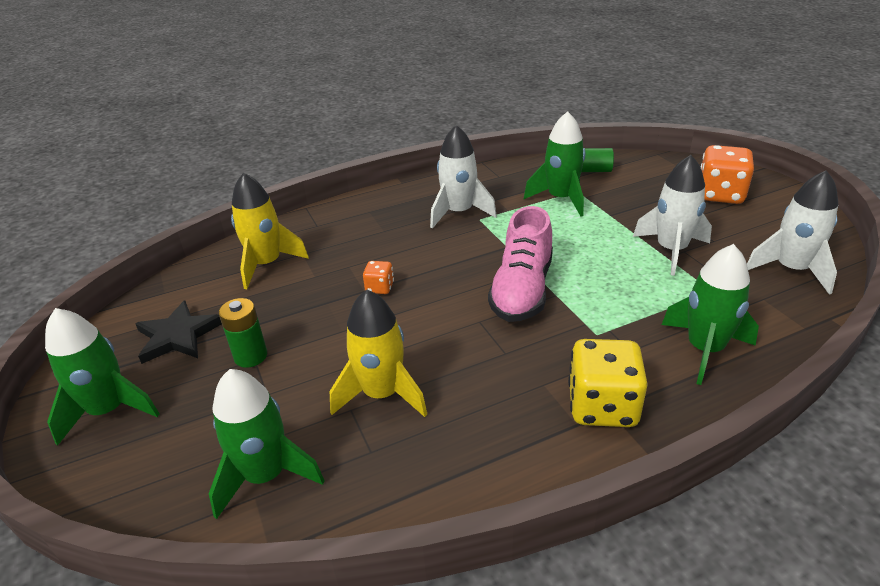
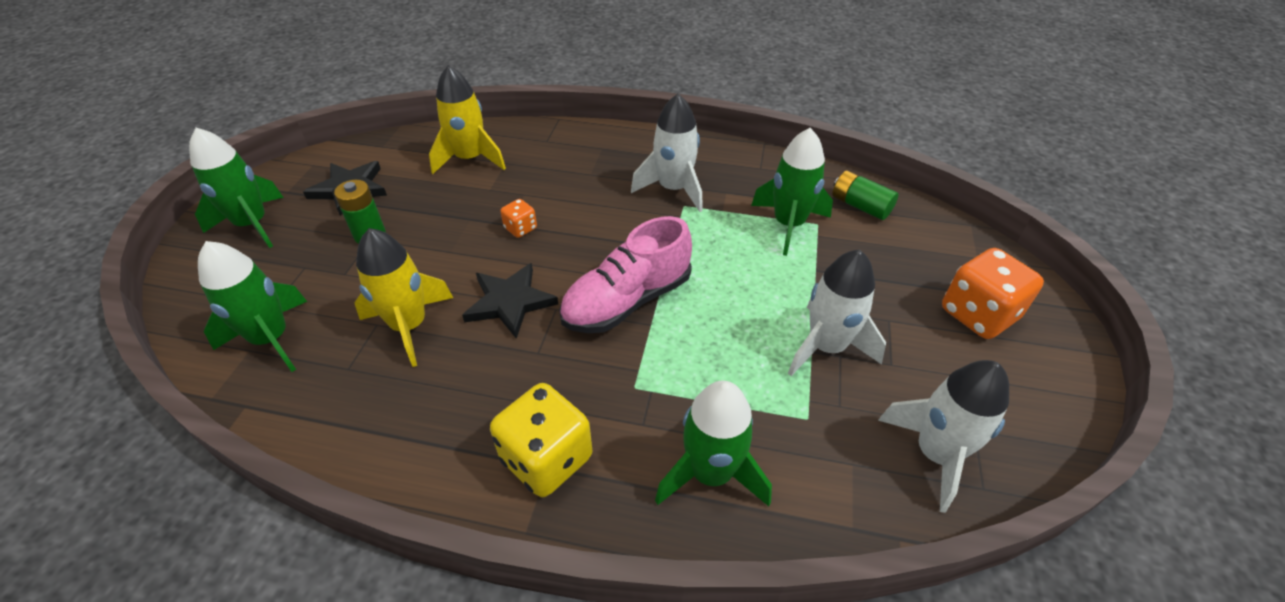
camera: 35 degrees right, 10 degrees up
none -> black star [462,263,558,339]

